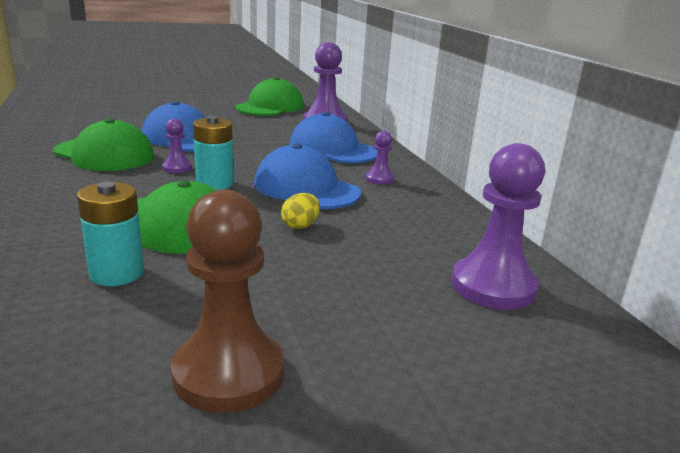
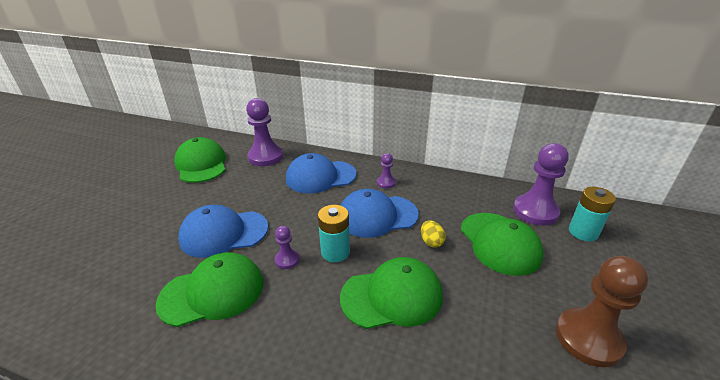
camera: 50 degrees left, 10 degrees up
turquoise battery [77,182,144,286] -> turquoise battery moved to [569,187,616,241]
none -> green cap [461,213,543,276]

